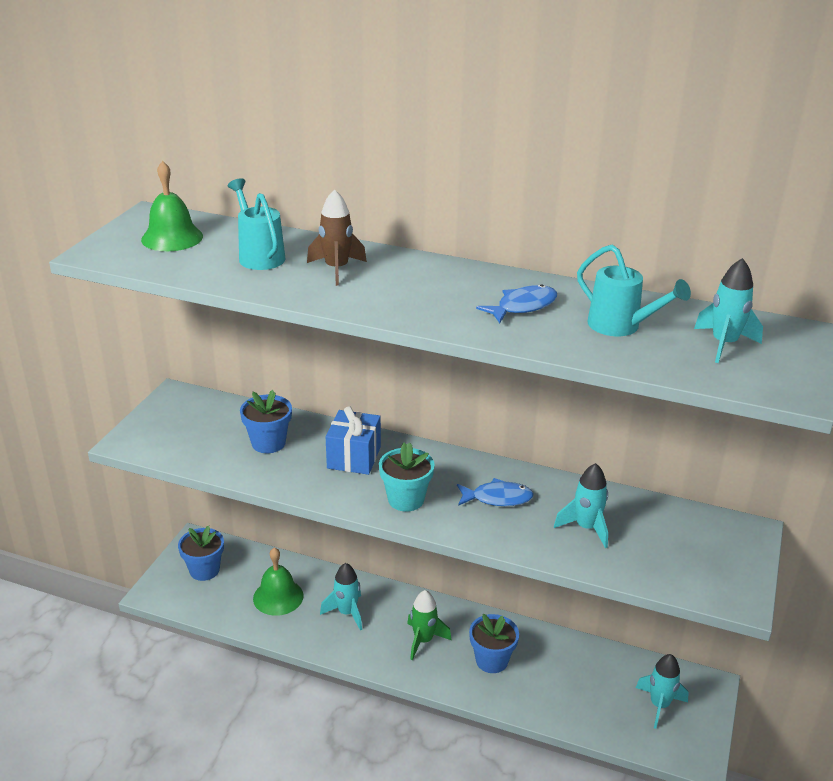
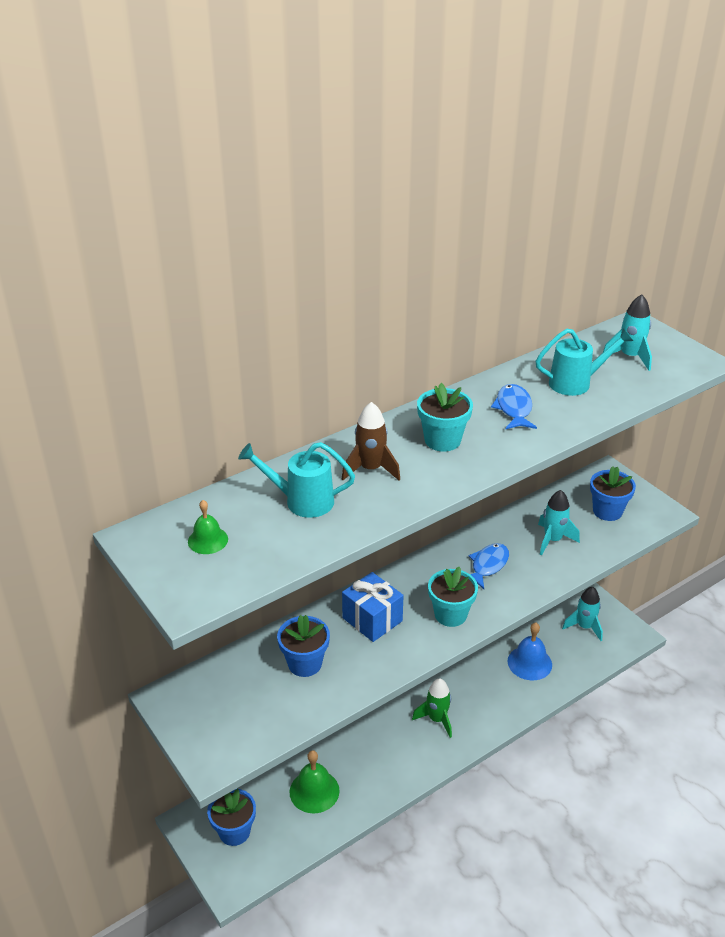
camera: 55 degrees left, 5 degrees up
green bell [141,161,203,251] -> green bell [188,500,228,554], size x0.60
turquoise rocket [320,563,362,630] -> none
blue flower pot [469,614,519,673] -> blue flower pot moved to [590,466,636,521]
none -> turquoise flower pot [417,383,473,452]
none -> blue bell [508,623,552,680]

